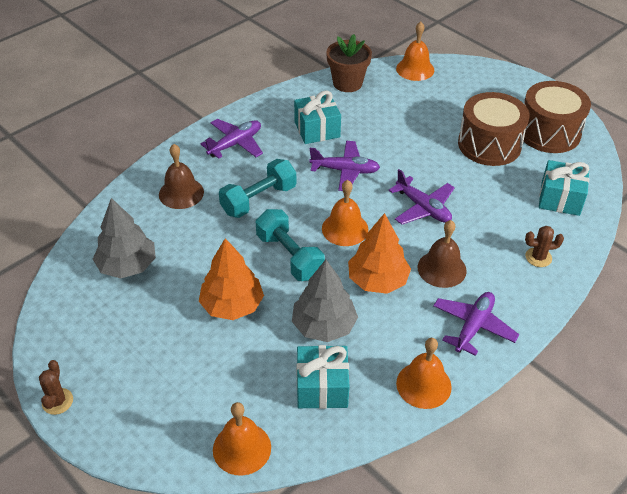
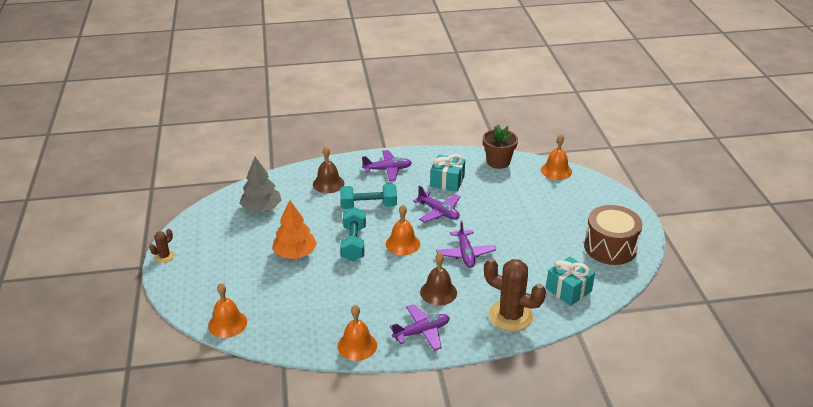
camera: 35 degrees right, 10 degrees down
grey tree [292,260,358,342] -> none
turquoise gift [297,345,350,409] -> none
orange tree [348,213,411,294] -> none
brown drum [458,92,530,166] -> none
brown cactus [525,226,564,267] -> brown cactus [484,258,546,331], size x2.11

